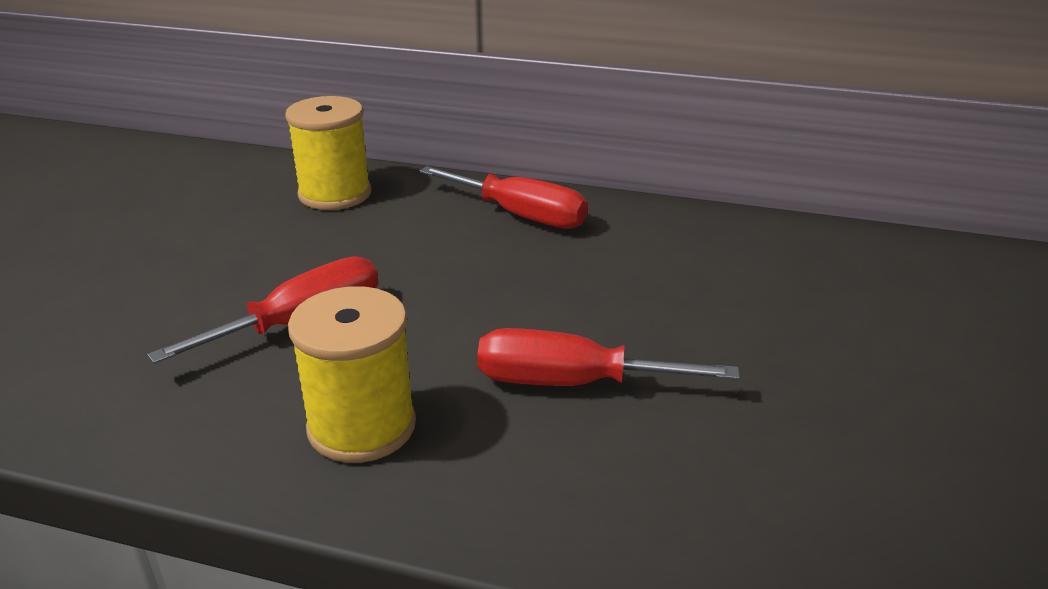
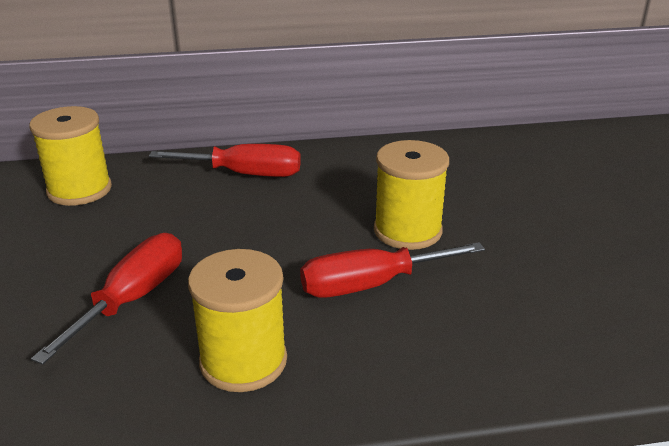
camera: 25 degrees left, 0 degrees up
none -> yellow spool [374,140,449,250]

